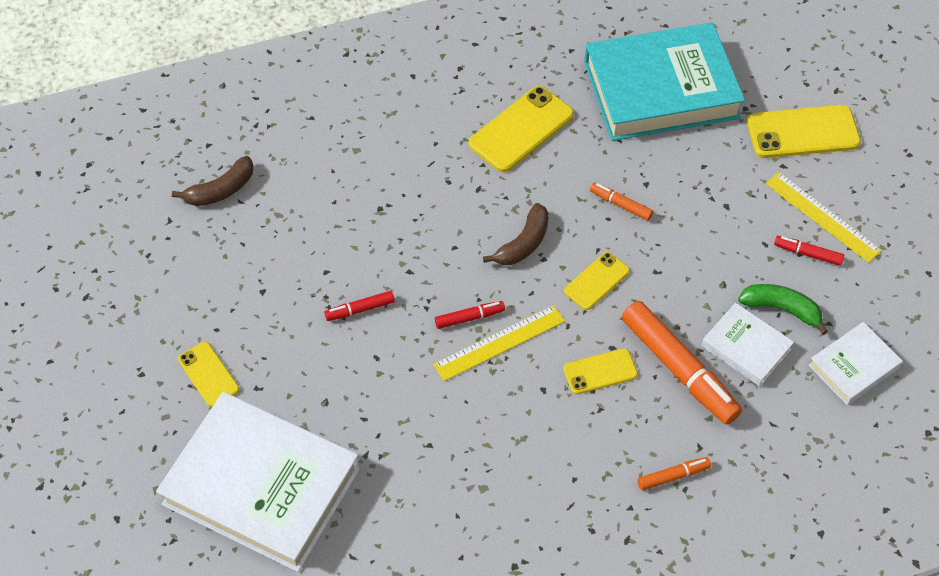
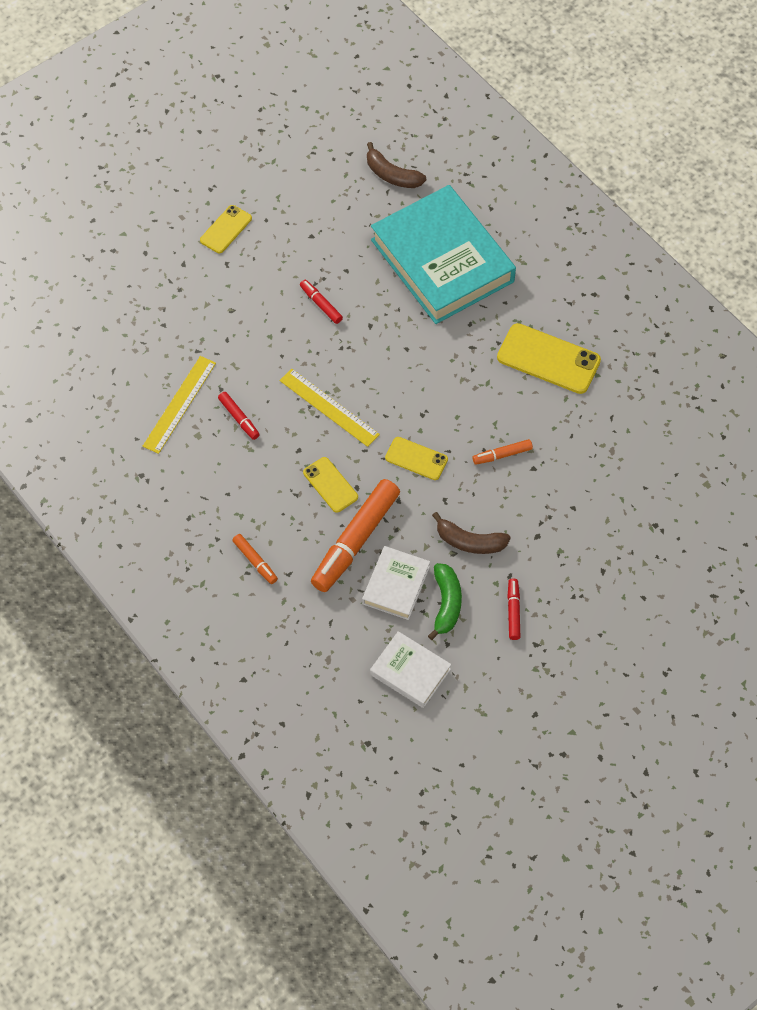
camera: 70 degrees right, 5 degrees up
white book [156,392,360,572] -> none
red marker [435,301,505,329] -> red marker moved to [218,392,260,440]
brown banana [483,203,549,265] -> brown banana moved to [432,512,511,554]
turquoise book [584,23,745,141] -> turquoise book moved to [371,185,516,324]
orange marker [590,182,653,221] -> orange marker turned 120 degrees counterclockwise [472,439,533,465]
yellow phone [747,105,861,158] -> none
yellow ruler [766,172,882,263] -> yellow ruler moved to [143,356,216,454]

